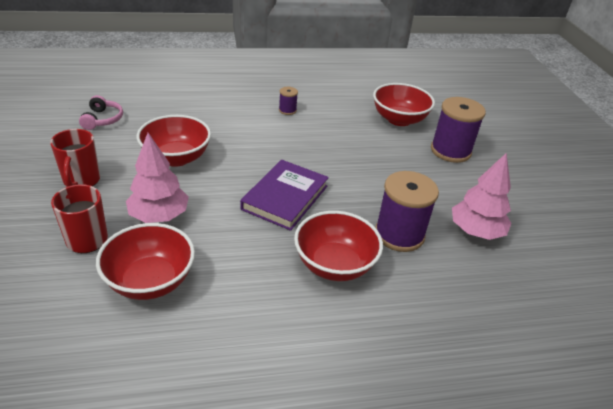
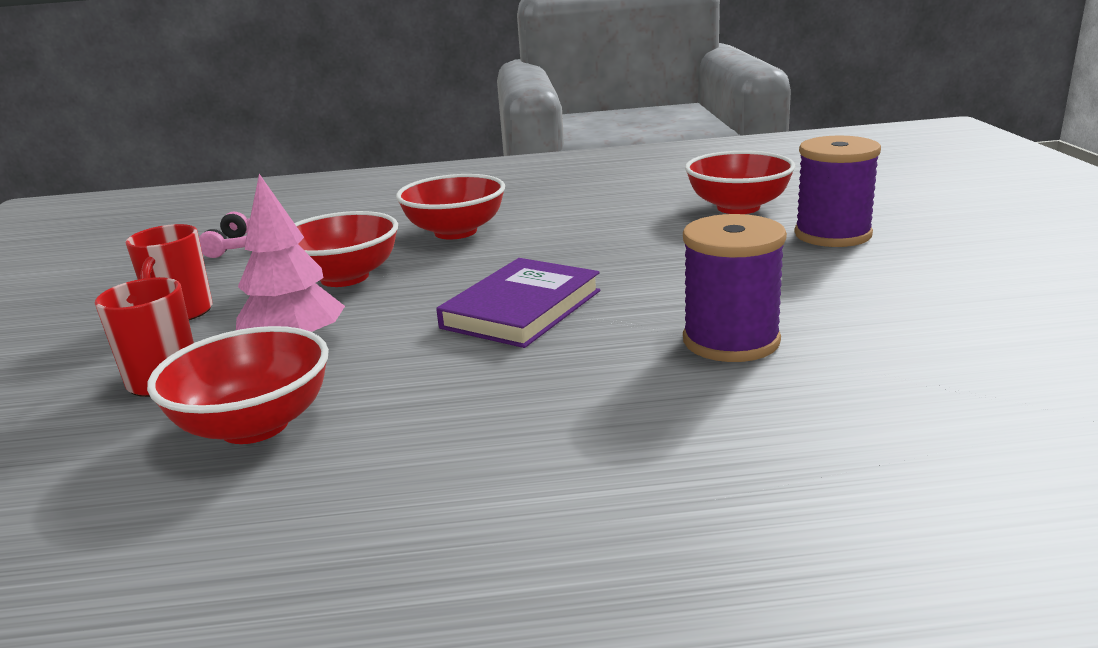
camera: 10 degrees right, 15 degrees down
purple spool [279,87,298,115] -> none
red bowl [294,211,383,281] -> red bowl moved to [396,174,505,239]
pink tree [452,153,512,240] -> none

